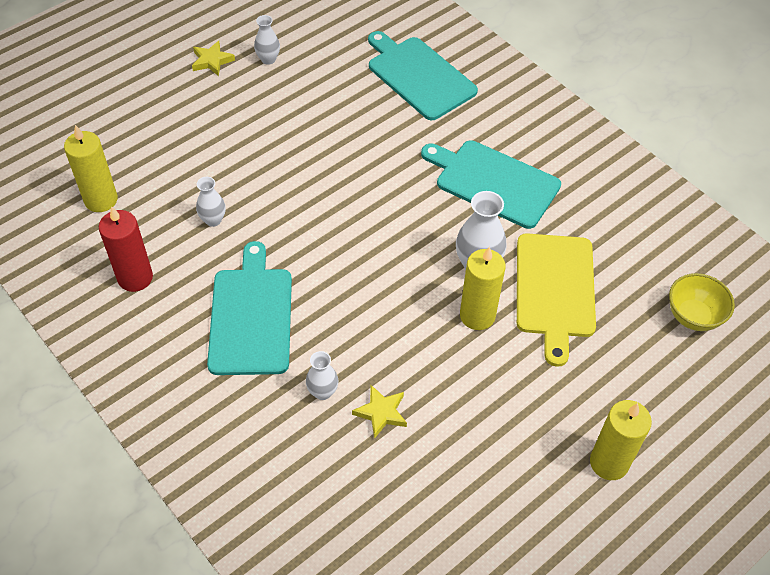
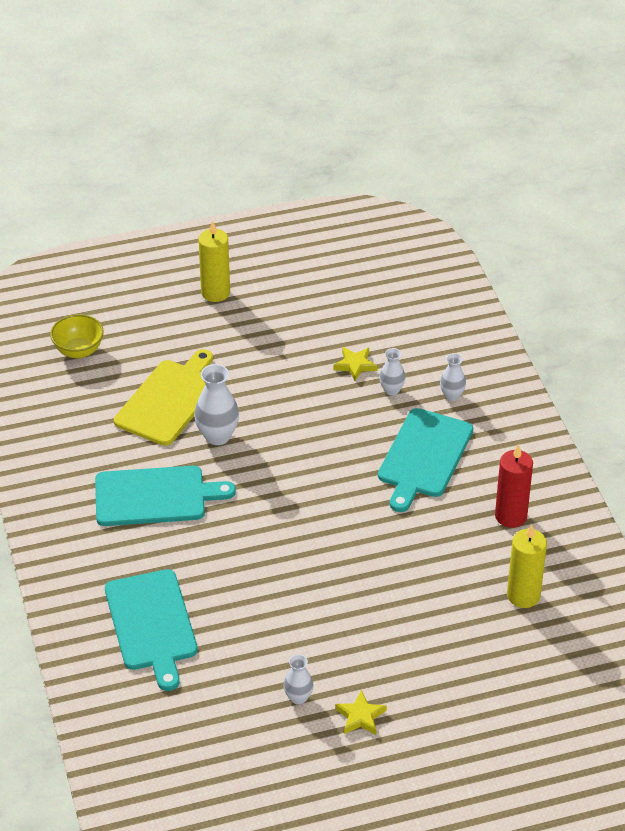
camera: 155 degrees left, 10 degrees down
white vase [196,177,226,227] -> white vase moved to [440,353,466,401]
turquoise cutting board [421,140,561,229] -> turquoise cutting board turned 60 degrees counterclockwise [95,466,236,526]
yellow candle [460,247,506,330] -> none

